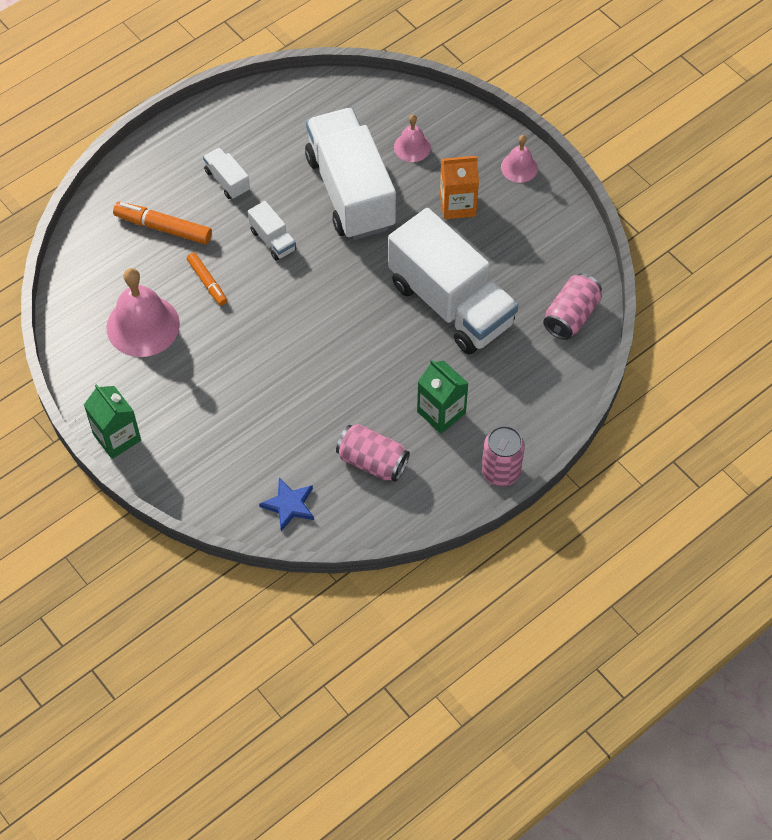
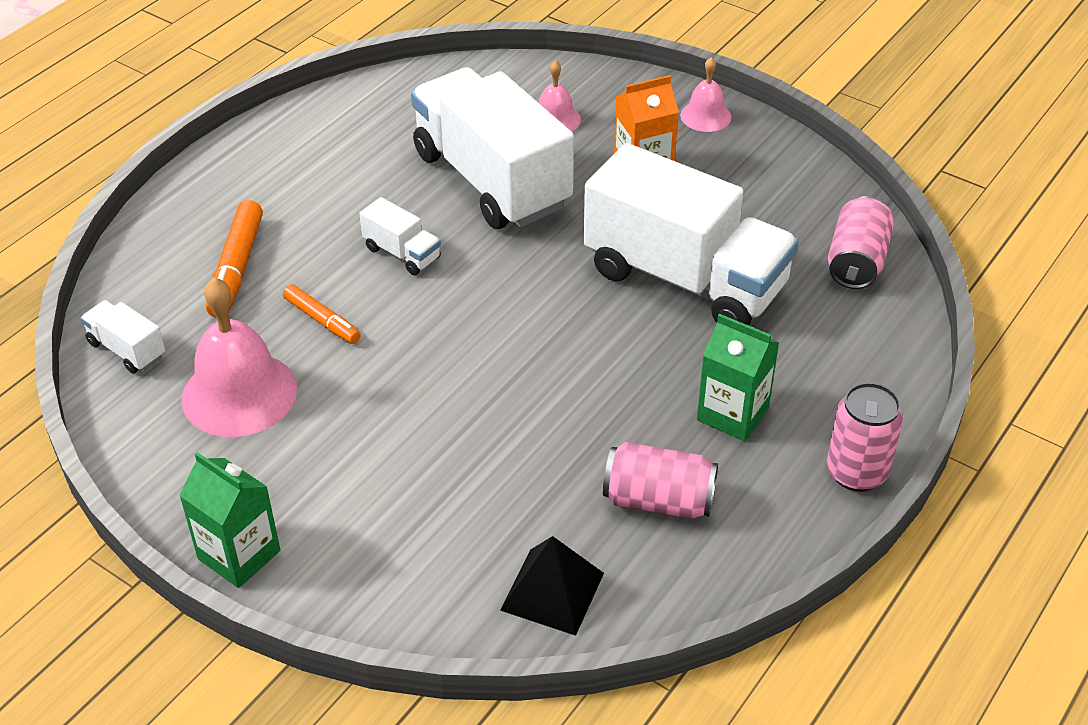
camera: 15 degrees left, 15 degrees down
orange marker [113,202,212,244] -> orange marker turned 90 degrees counterclockwise [206,200,263,318]
white truck [203,147,250,199] -> white truck moved to [81,300,165,373]
blue star [259,478,314,531] -> black pyramid [500,536,604,636]

